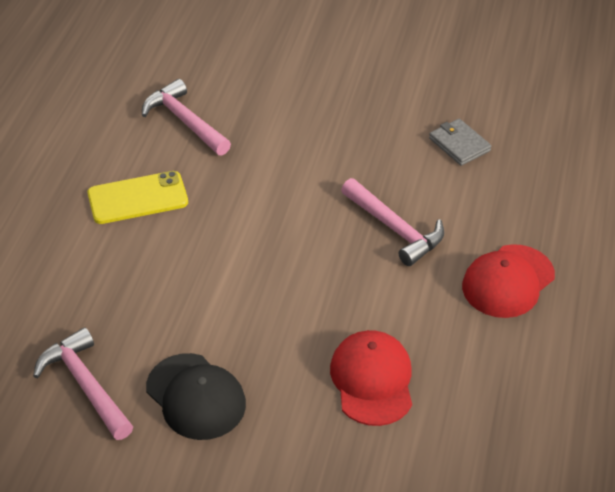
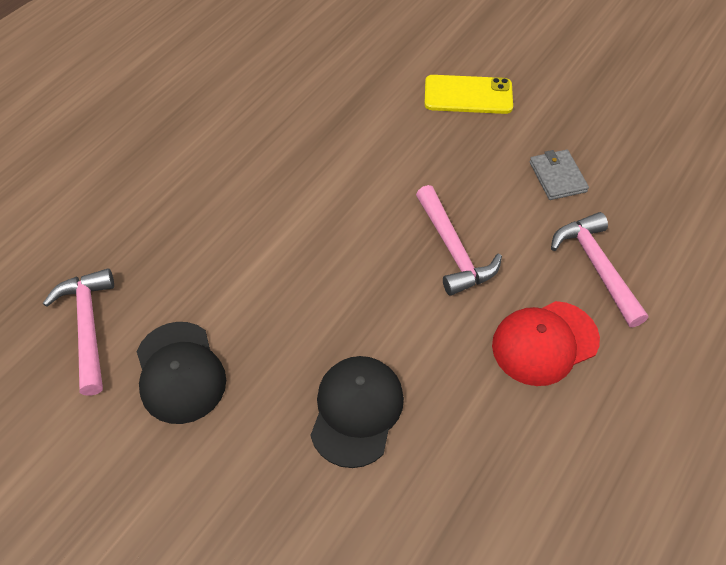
camera: 20 degrees right, 10 degrees up
yellow phone [88,171,188,224] -> yellow phone moved to [425,75,513,114]
pink hammer [142,79,231,156] -> pink hammer moved to [551,212,648,327]
red cap [330,330,412,426] -> black cap [310,356,404,468]

